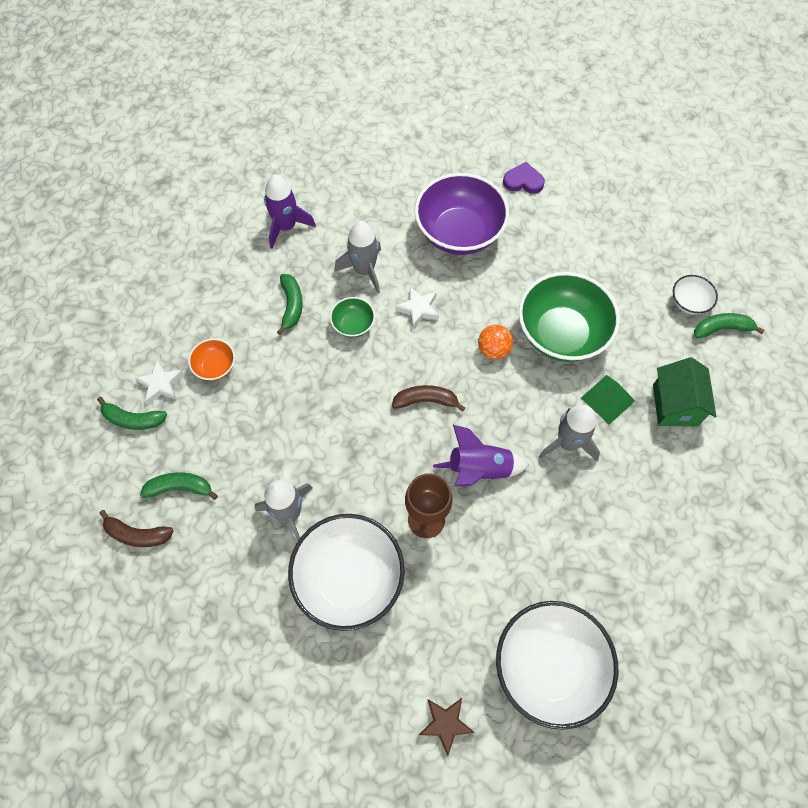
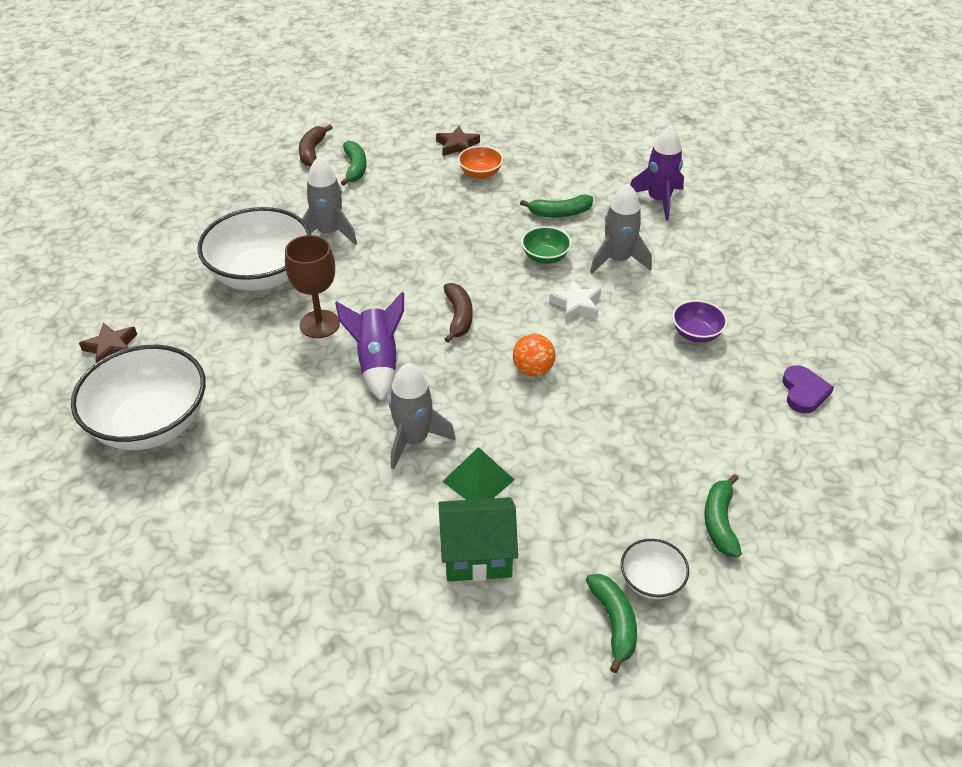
camera: 85 degrees right, 20 degrees down
green banana [97,397,167,430] -> green banana moved to [704,474,742,558]
white star [135,360,184,405] -> brown star [436,126,480,156]
purple bowl [415,173,509,255] -> purple bowl [672,300,727,342], size x0.46
green bowl [519,272,620,362] -> none

